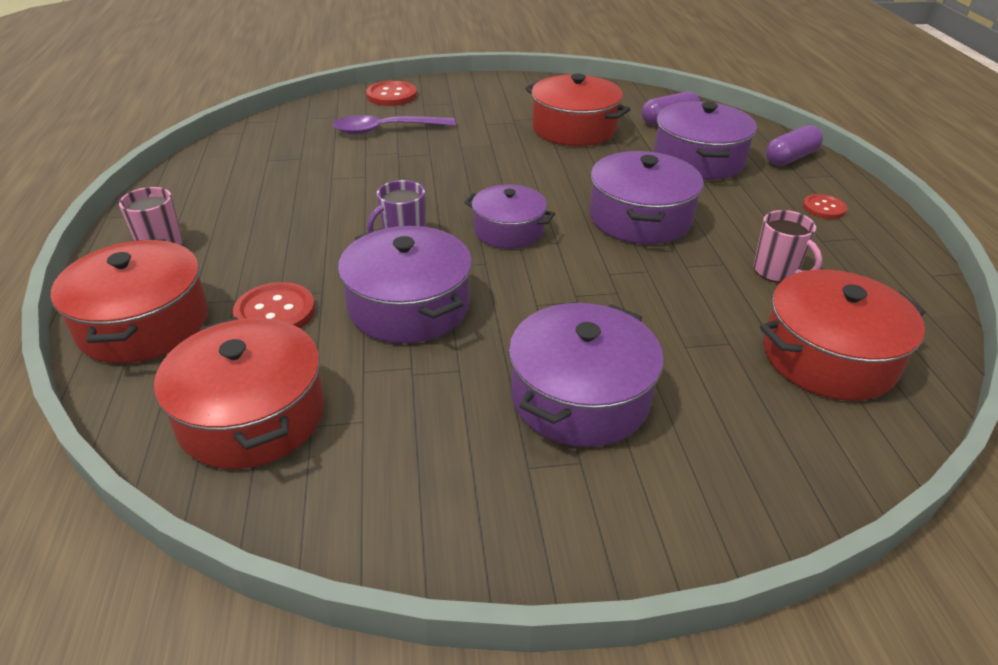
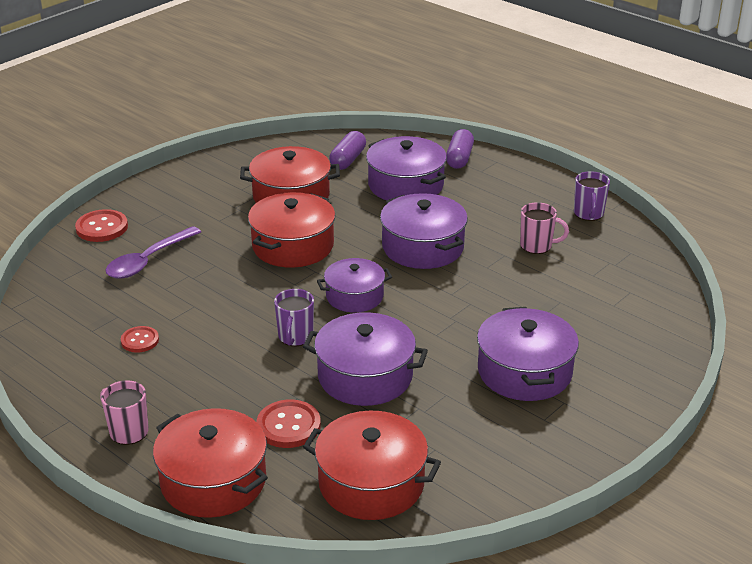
camera: 40 degrees left, 5 degrees down
red pot [760,270,925,401] -> red pot moved to [248,192,335,268]
red button [803,194,847,219] -> red button moved to [121,326,159,353]
none -> purple mug [574,171,610,221]

